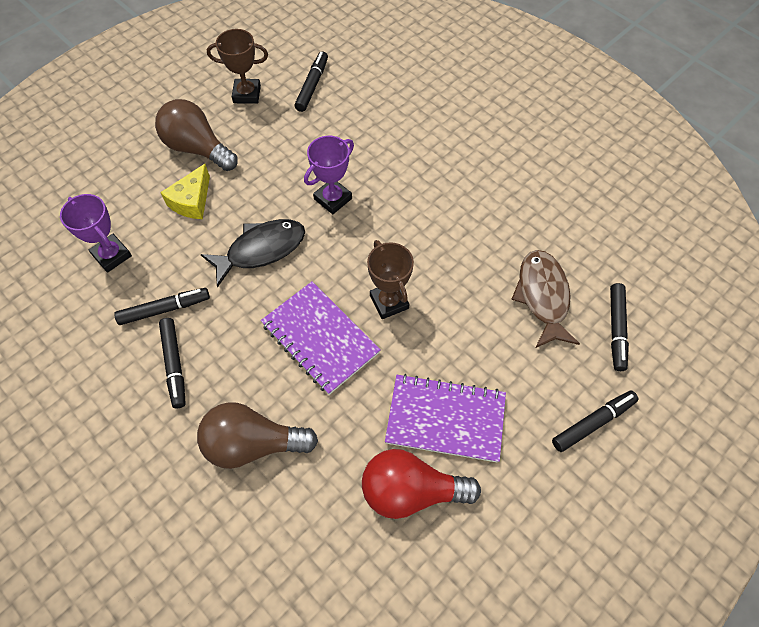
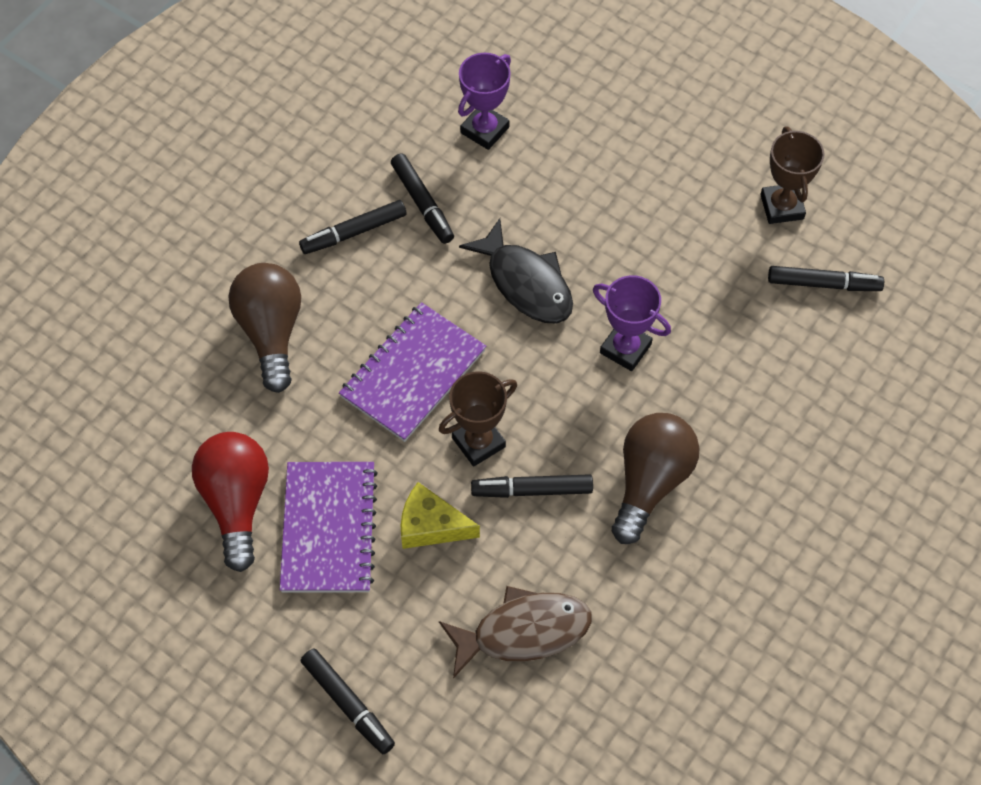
camera: 80 degrees right, 0 degrees up
brown light bulb [155,99,238,171] -> brown light bulb moved to [612,413,699,544]
yellow cheese [160,164,210,219] -> yellow cheese moved to [401,482,480,549]
black marker [610,283,629,371] -> black marker moved to [471,474,593,498]

